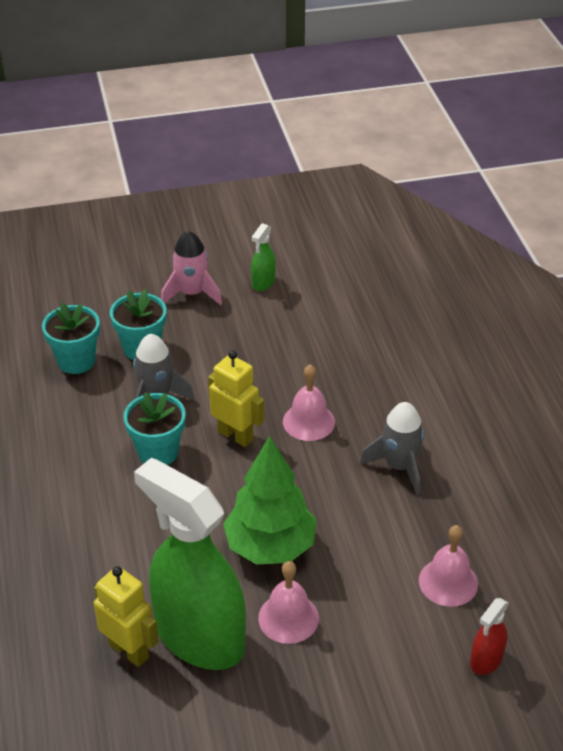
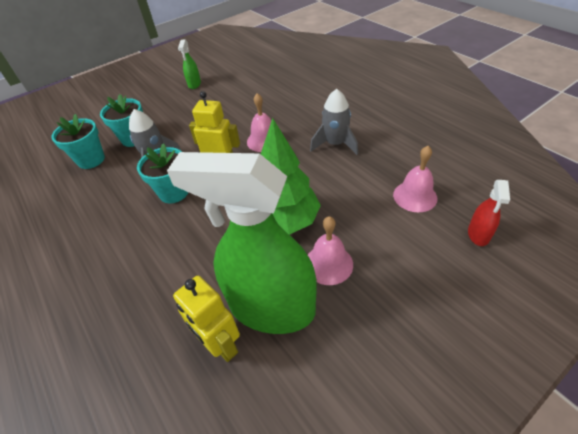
camera: 20 degrees left, 5 degrees up
yellow robot [94,566,159,667] -> yellow robot turned 150 degrees counterclockwise [173,276,240,362]
pink rocket [161,230,222,305] -> none

